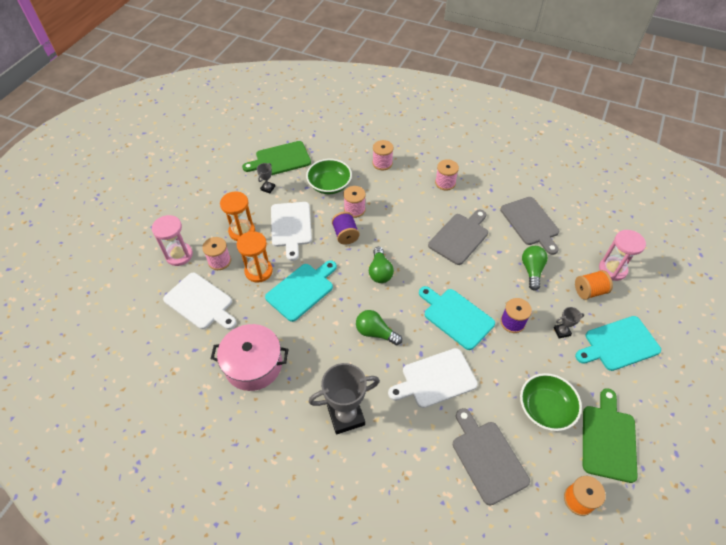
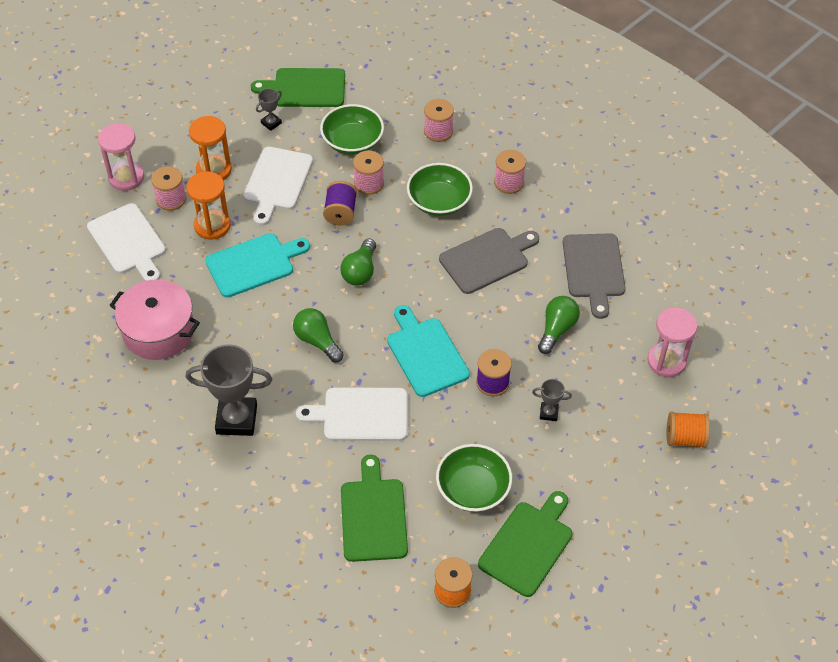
camera: 20 degrees right, 0 degrees up
grey cutting board [453,408,530,506] -> green cutting board [341,455,408,562]
orange spool [575,270,613,300] -> orange spool moved to [667,412,710,448]
turquoise cutting board [575,316,661,371] -> none
none -> green bowl [407,163,473,216]

